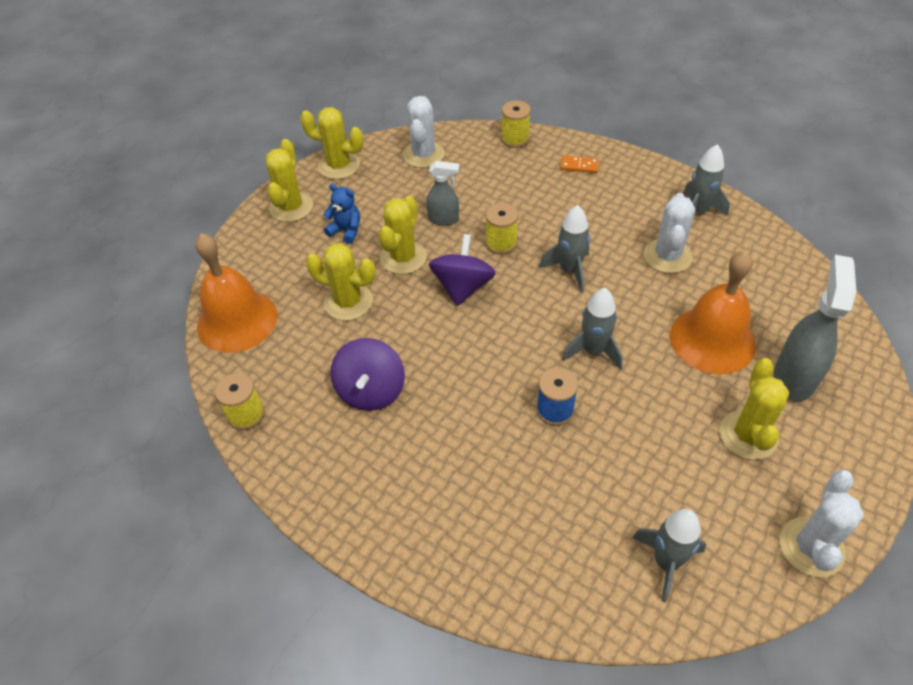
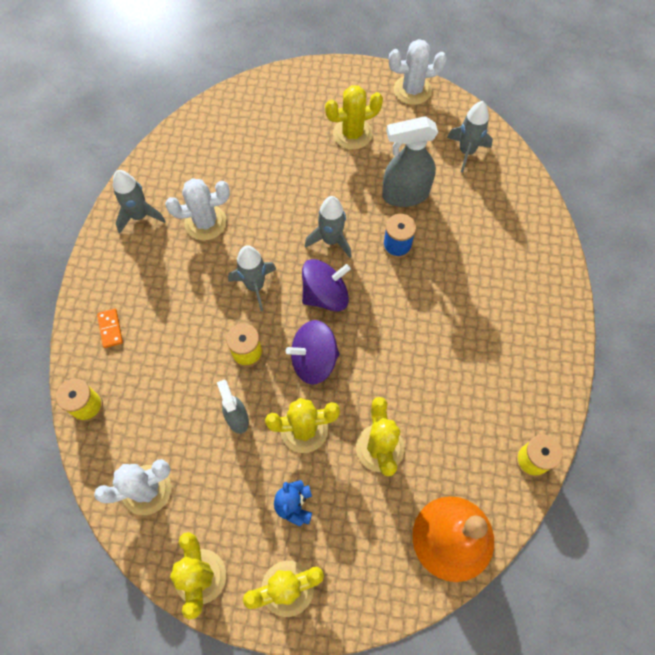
camera: 120 degrees left, 15 degrees up
purple spinning top [330,338,405,411] -> purple spinning top moved to [302,259,351,312]
orange bell [670,251,756,374] -> none
grey spray bottle [774,255,856,401] -> grey spray bottle moved to [382,116,438,207]

